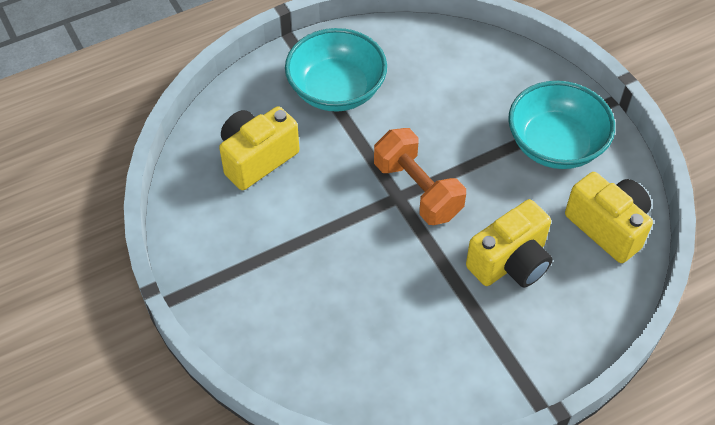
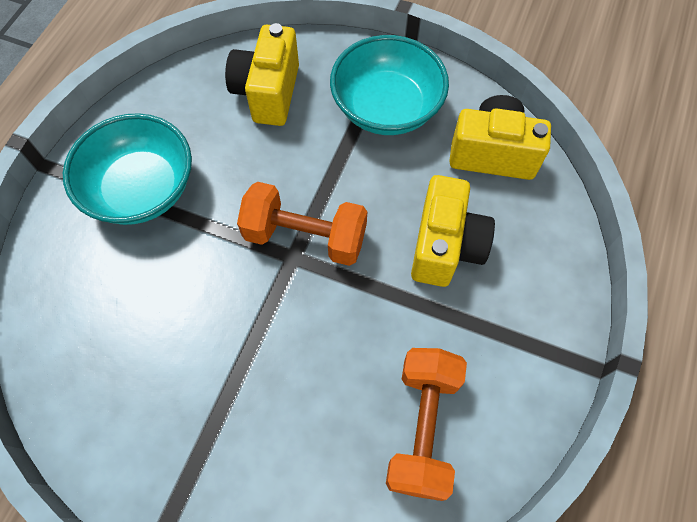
camera: 40 degrees left, 10 degrees up
yellow camera [219,106,300,190] -> yellow camera moved to [225,23,299,126]
none -> orange dumbbell [386,348,467,501]

